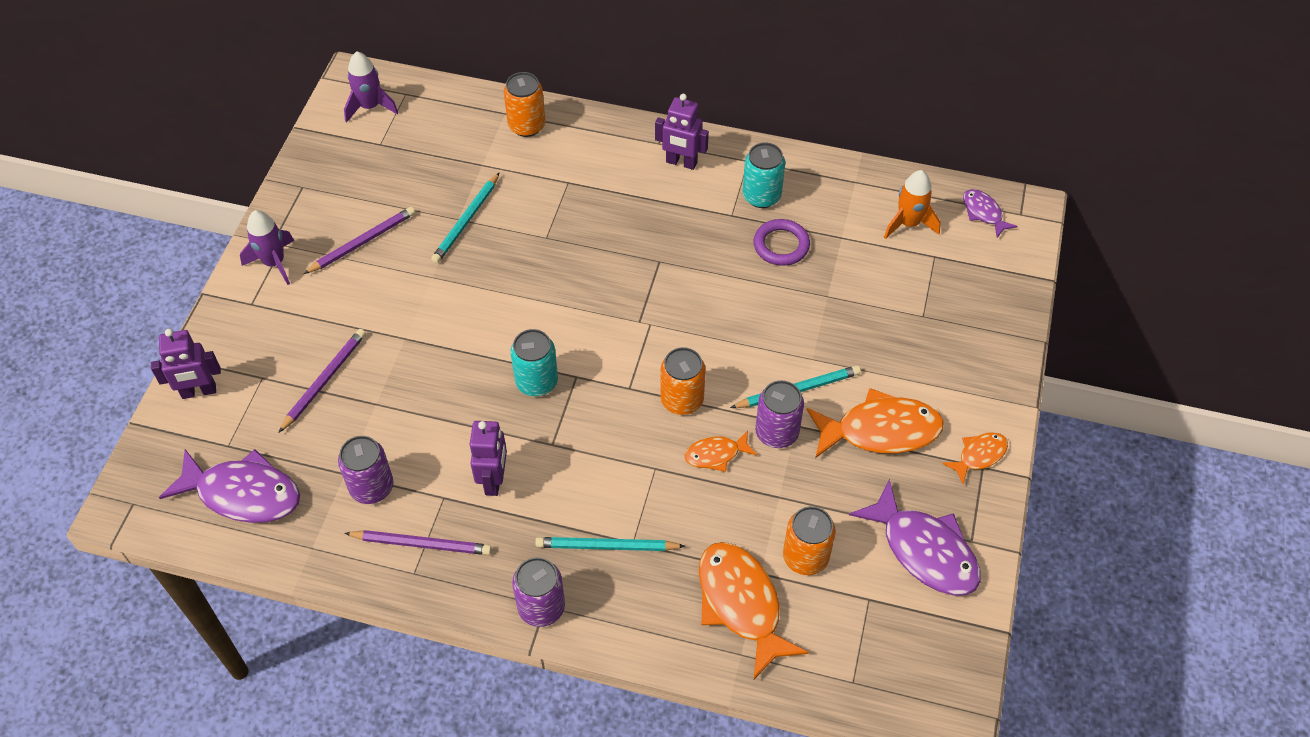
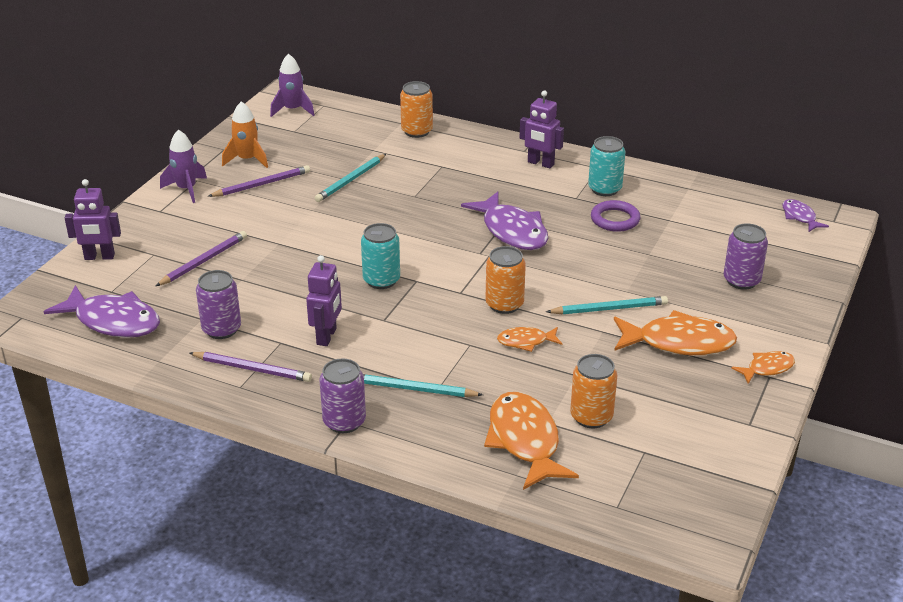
camera: 10 degrees right, 20 degrees down
purple can [755,380,804,448] -> purple can moved to [724,223,768,290]
purple fish [849,479,981,596] -> purple fish moved to [461,192,548,250]
orange rocket [884,170,941,239] -> orange rocket moved to [222,101,268,168]

